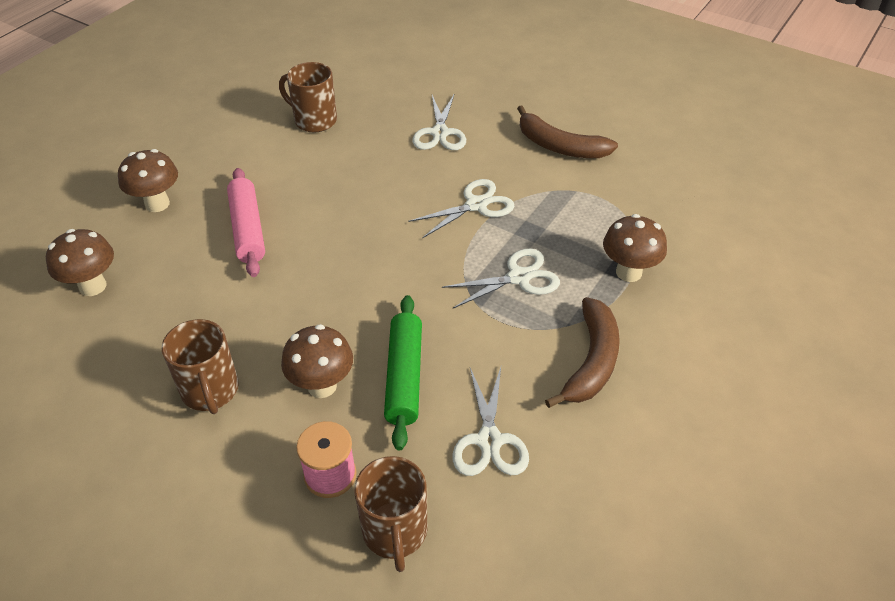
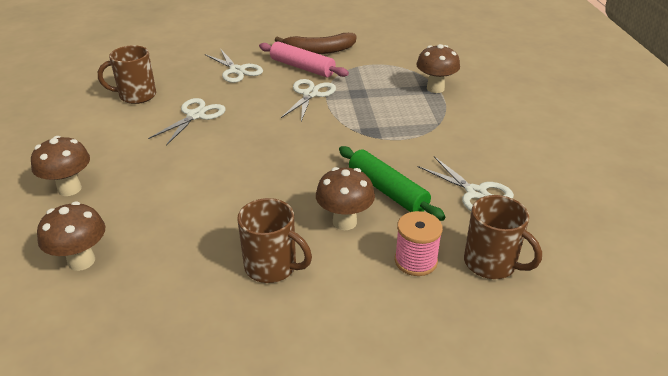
camera: 40 degrees left, 10 degrees down
pink rolling pin [227,168,265,277] -> pink rolling pin moved to [259,41,349,77]
white scissors [442,249,560,308] -> white scissors moved to [148,98,225,146]
brown banana [545,297,620,408] -> none

